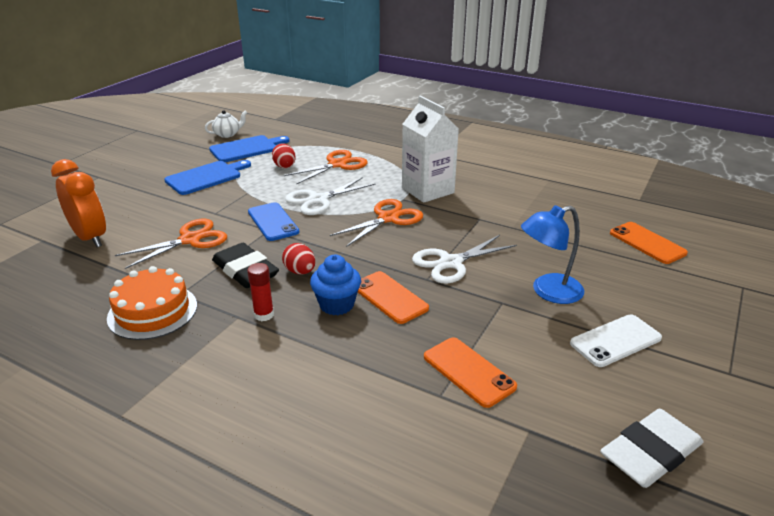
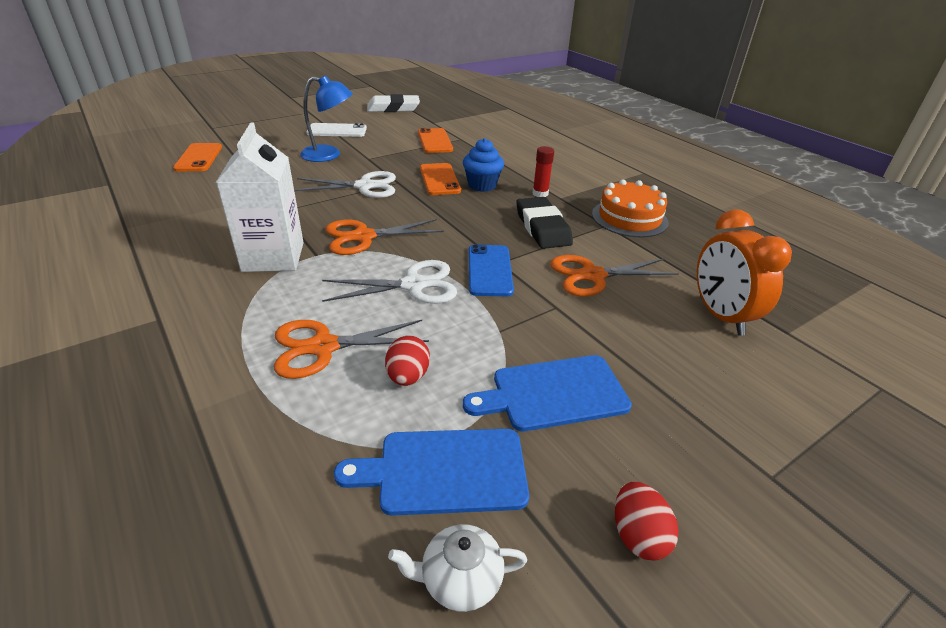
camera: 155 degrees left, 5 degrees up
red egg [282,243,315,275] -> red egg moved to [615,482,679,561]

